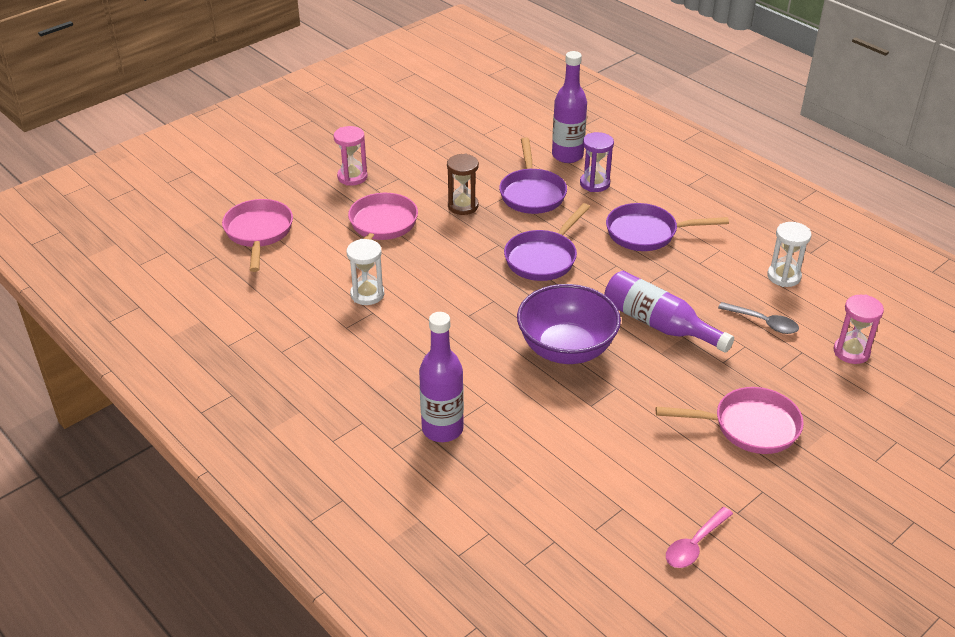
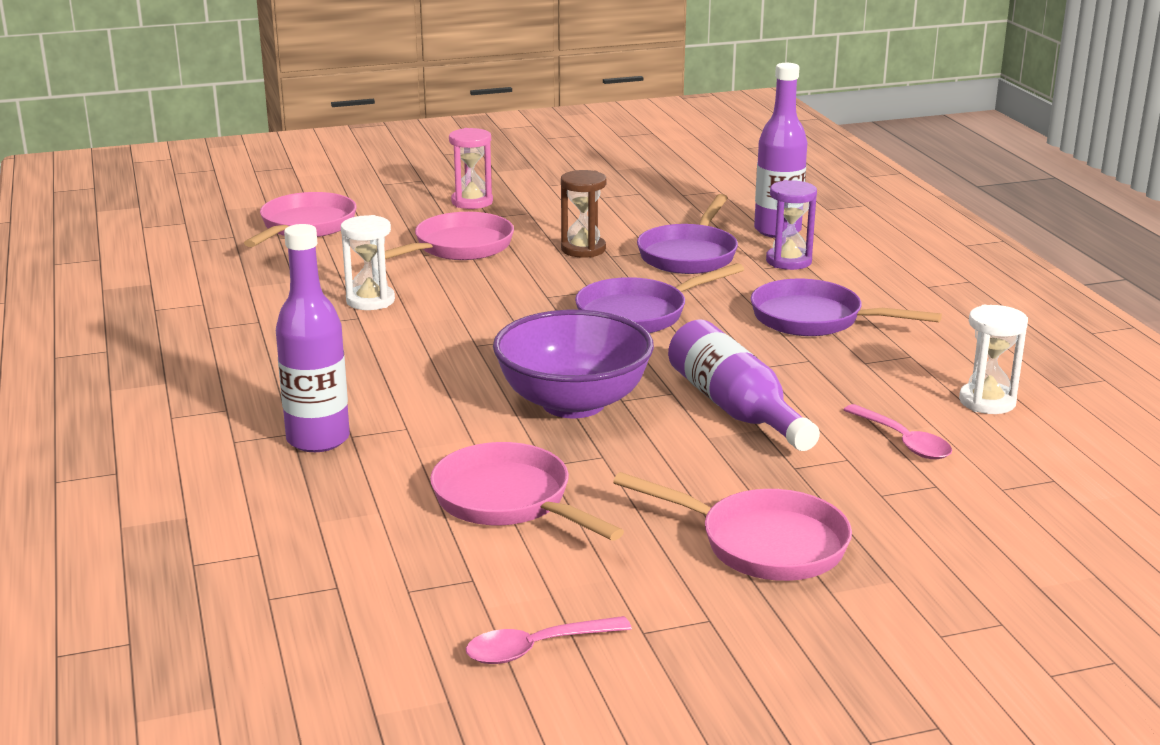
camera: 25 degrees right, 15 degrees down
grey spoon [718,302,799,334] -> pink spoon [843,404,952,459]
pink hourglass [833,295,884,364] -> none
none -> pink pan [430,442,624,541]

